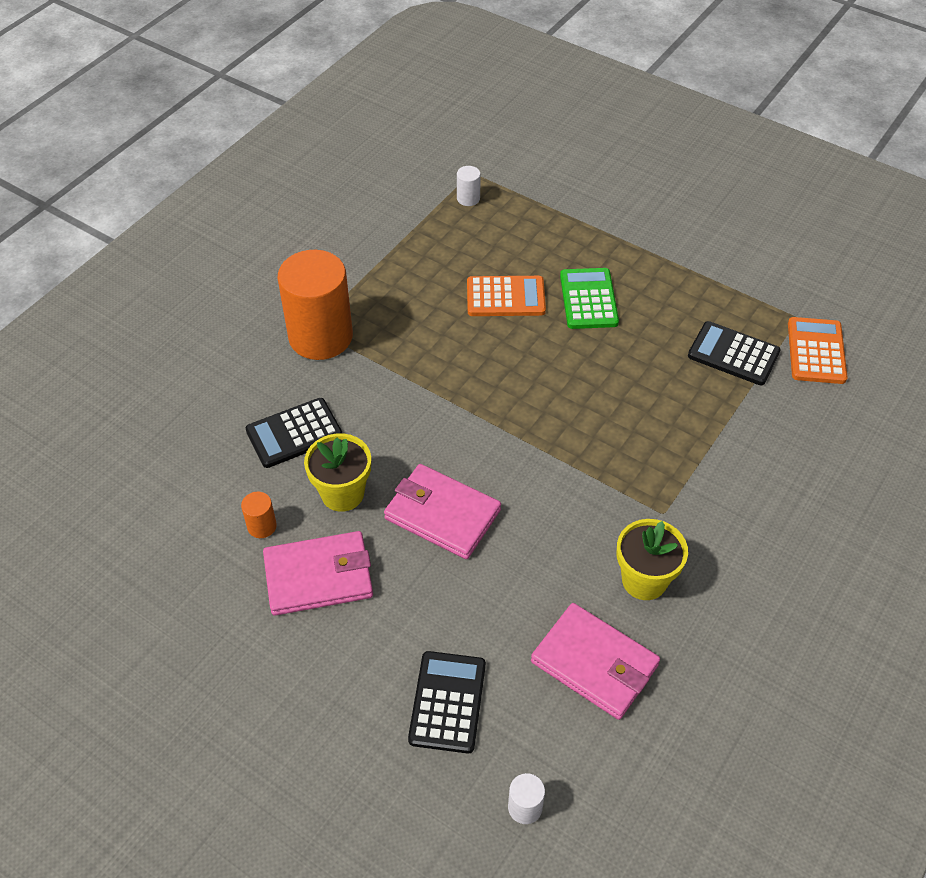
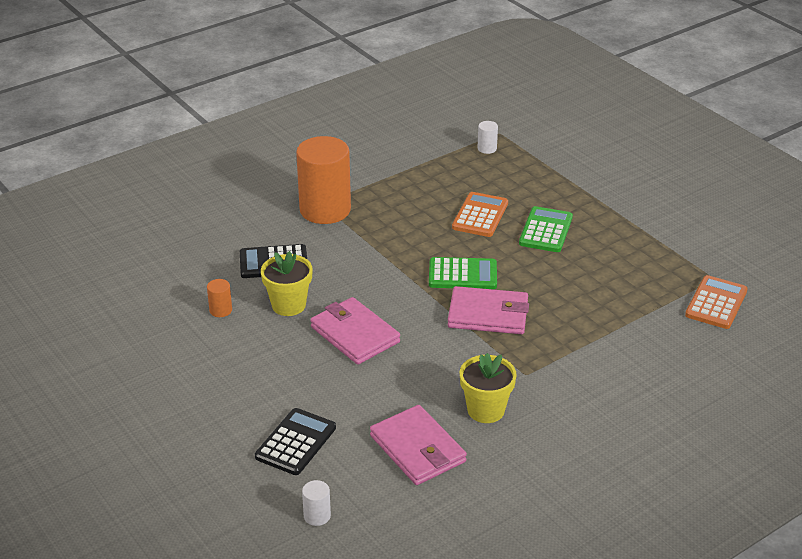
camera: 20 degrees right, 15 degrees down
pink wallet [263,531,373,616] -> pink wallet moved to [448,286,529,334]
orange calculator [467,276,546,316] -> orange calculator turned 90 degrees counterclockwise [452,192,508,237]
black calculator [688,321,781,385] -> none
none -> green calculator [429,257,497,289]

